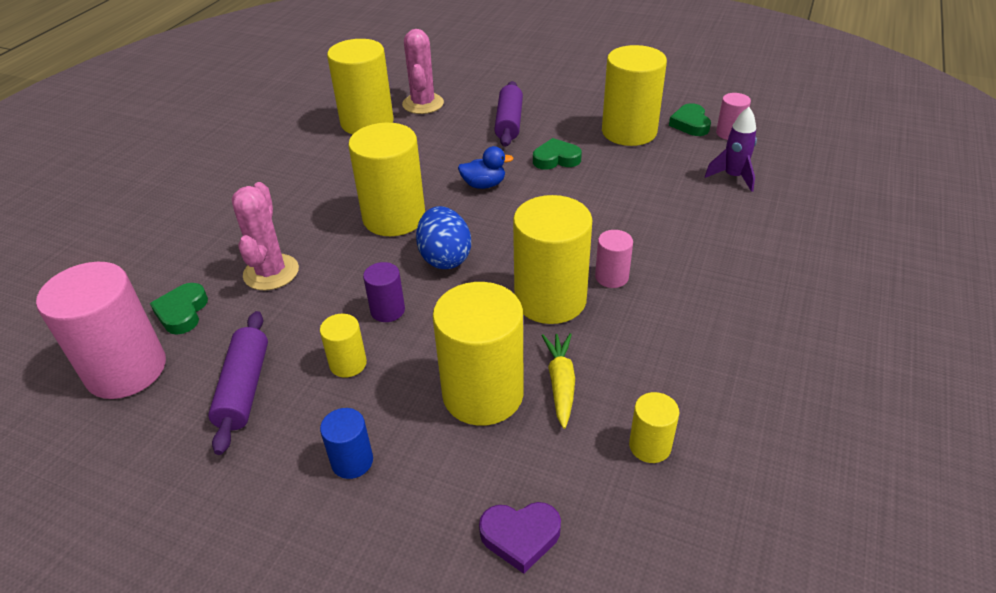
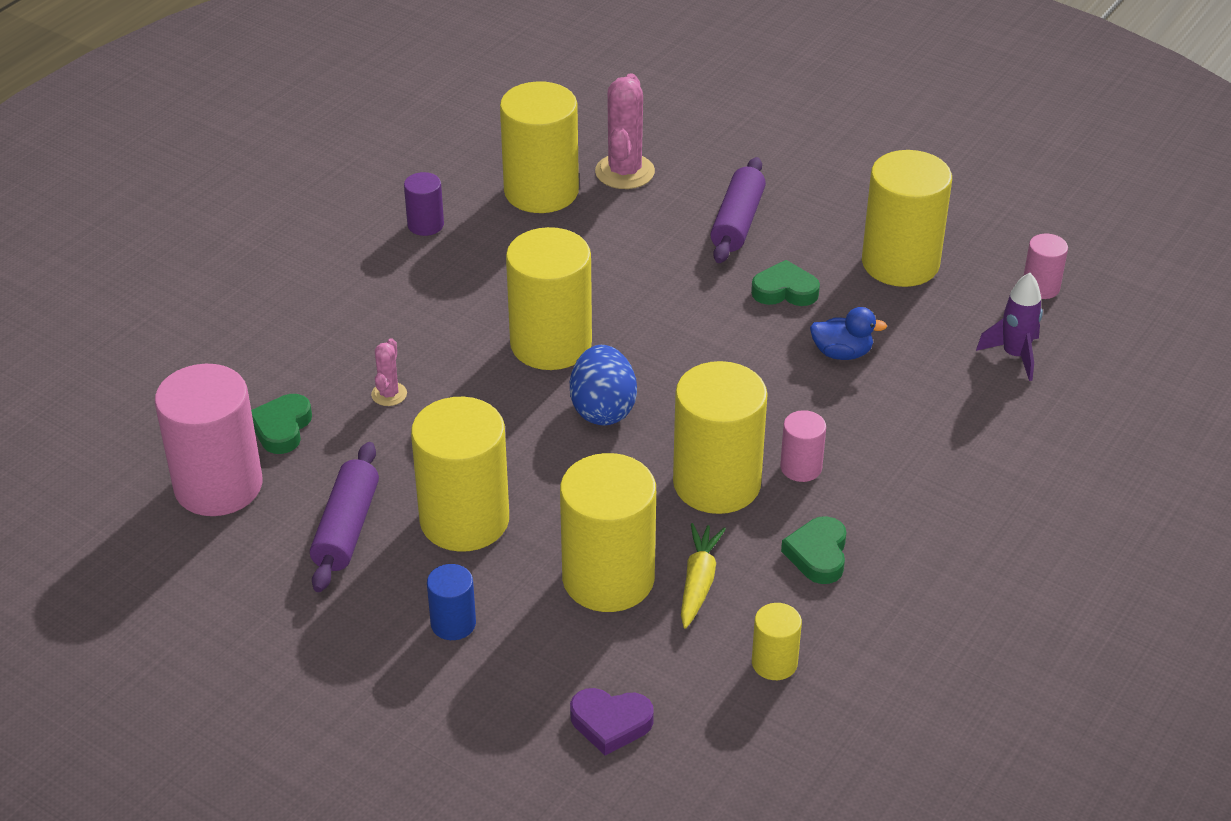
camera: 10 degrees right, 0 degrees up
pink cactus [232,182,299,290] -> pink cactus [371,338,407,406], size x0.52
yellow cylinder [320,314,367,378] -> yellow cylinder [411,397,509,552], size x2.09
purple cylinder [363,262,405,322] -> purple cylinder moved to [404,172,444,236]
blue duck [458,146,513,189] -> blue duck moved to [810,307,887,360]
green heart [669,103,711,136] -> green heart moved to [781,516,847,584]

